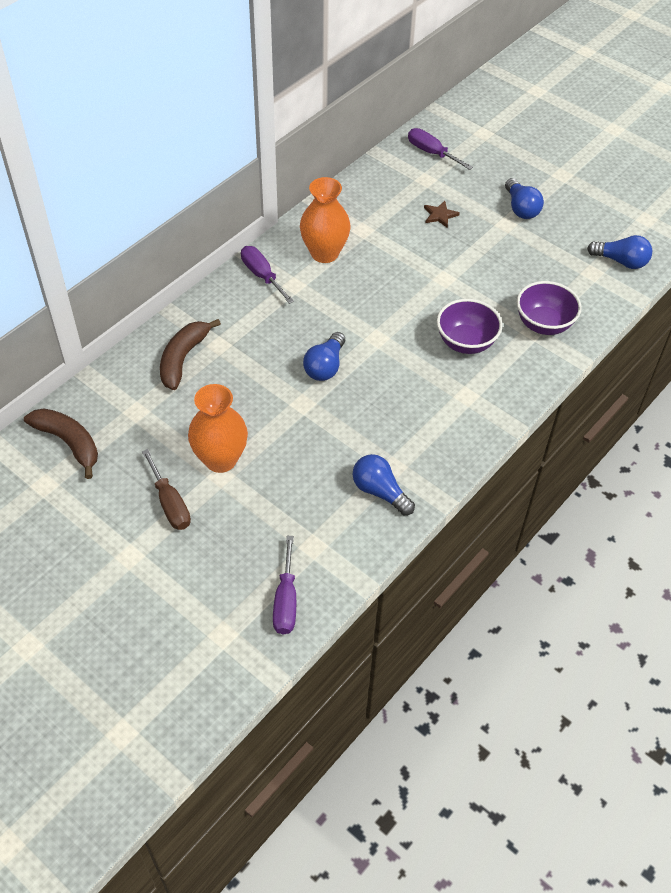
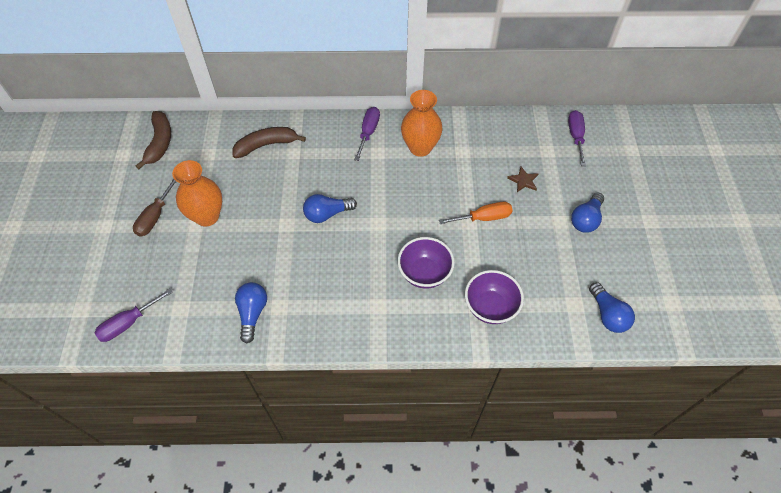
camera: 50 degrees right, 5 degrees up
none -> orange screwdriver [439,202,513,224]

